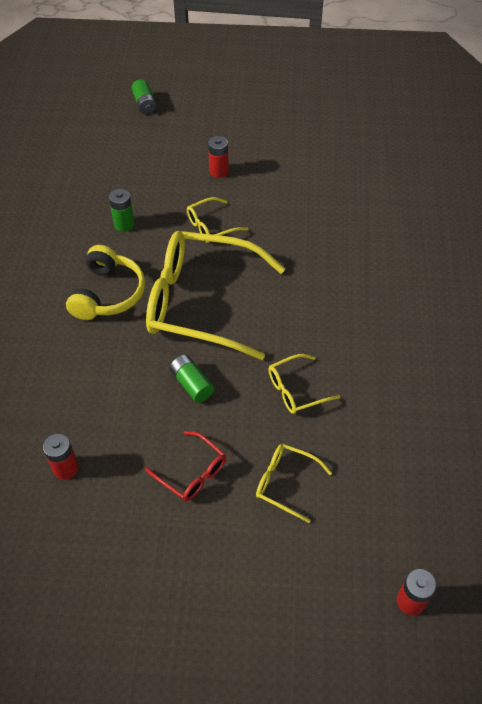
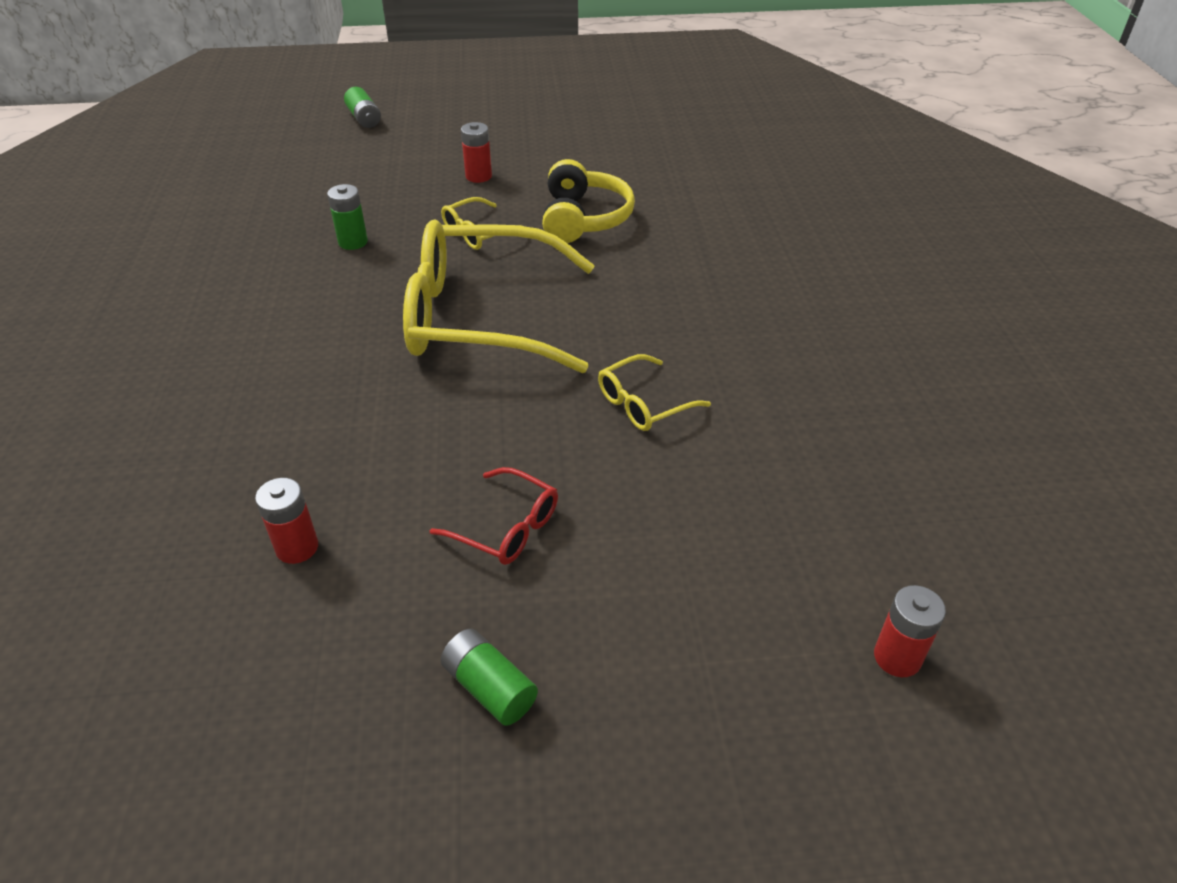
camera: 10 degrees left, 10 degrees down
yellow headphones [66,245,145,320] -> yellow headphones moved to [542,159,635,243]
green battery [170,355,214,403] -> green battery moved to [441,629,538,726]
yellow glasses [256,444,332,523] -> none

